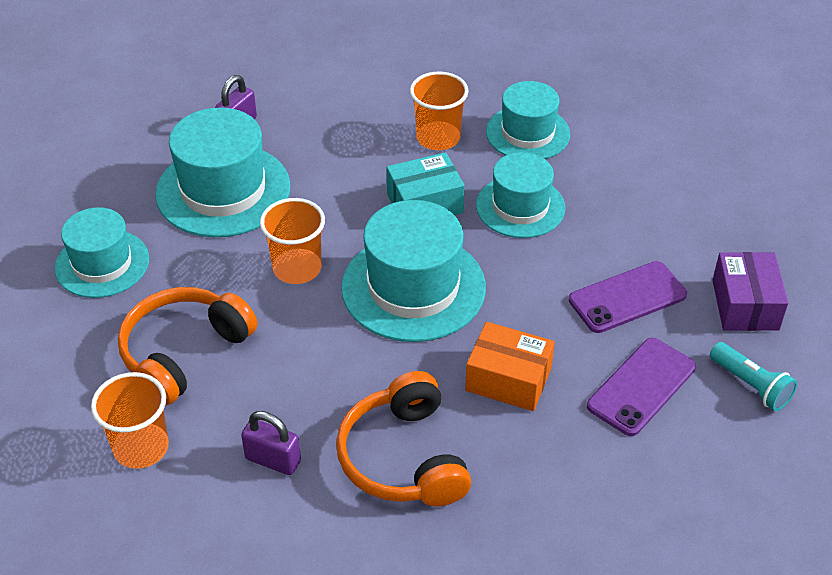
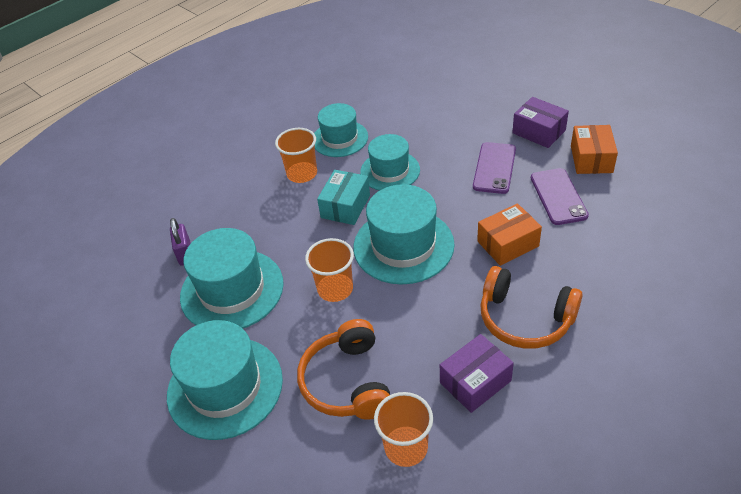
camera: 45 degrees left, 0 degrees up
turquoise hat [55,207,149,298] -> turquoise hat [167,320,283,440], size x1.52
purple padlock [241,411,301,475] -> purple box [440,334,514,413]
turquoise flashlight [710,342,798,411] -> orange box [571,125,618,174]

